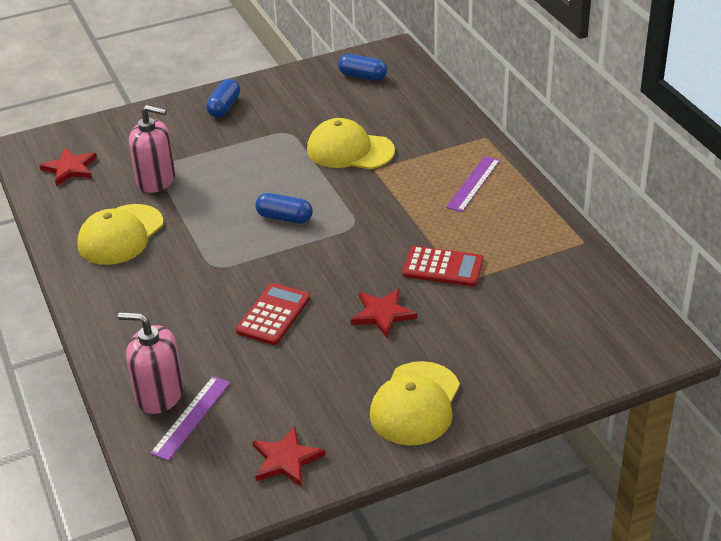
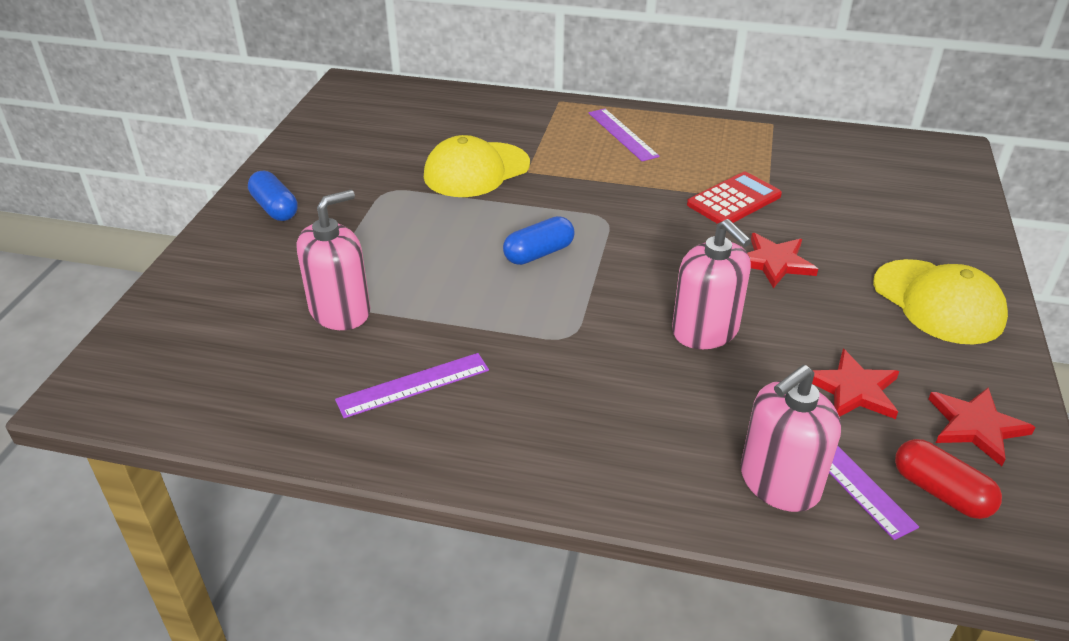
camera: 55 degrees left, 0 degrees up
red star [39,148,97,186] -> red star moved to [812,349,899,419]
yellow cap [77,204,164,265] -> purple ruler [335,353,489,418]
red calculator [236,283,310,345] -> pink soap dispenser [672,219,751,349]
blue capsule [338,54,387,81] -> none
none -> red capsule [895,439,1002,519]

